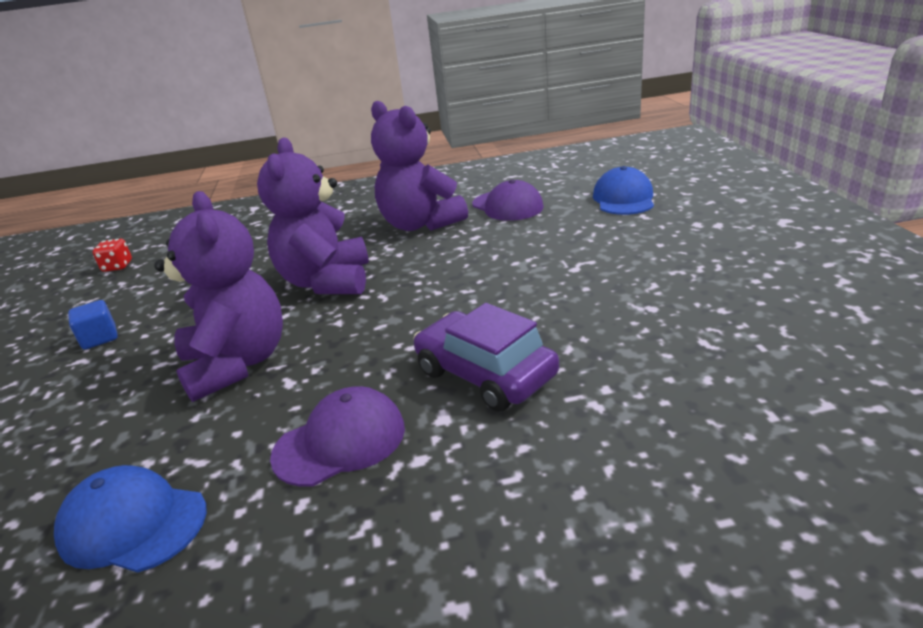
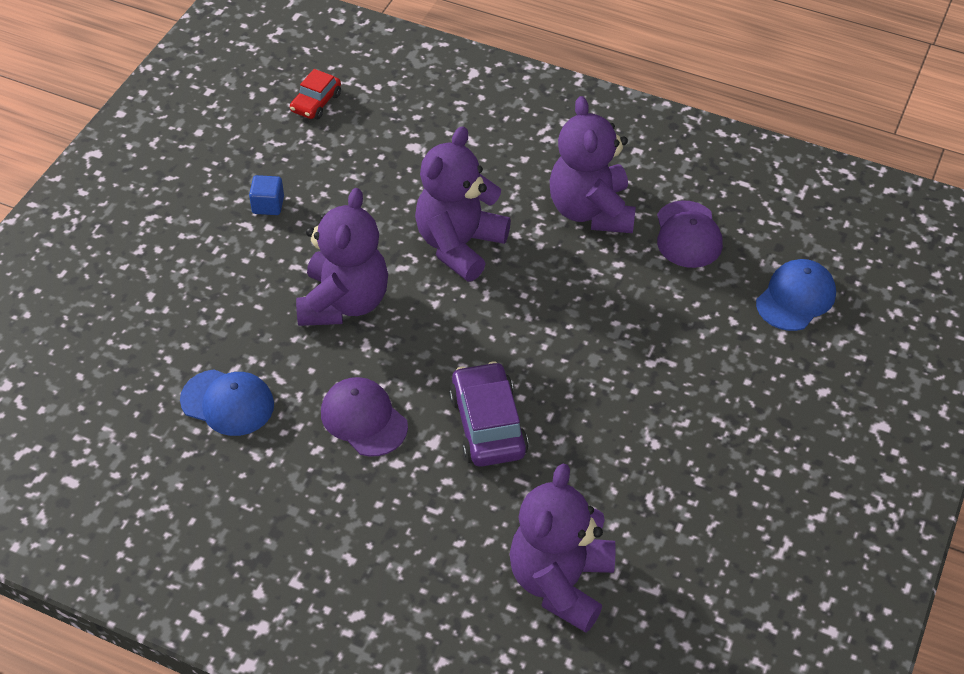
camera: 30 degrees right, 20 degrees up
blue cap [54,465,207,573] -> blue cap turned 150 degrees clockwise [180,369,274,436]
red dice [93,239,132,272] -> red car [290,69,341,120]
purple cap [270,386,405,487] -> purple cap turned 135 degrees counterclockwise [321,377,408,457]
none -> purple teddy bear [510,463,615,633]

